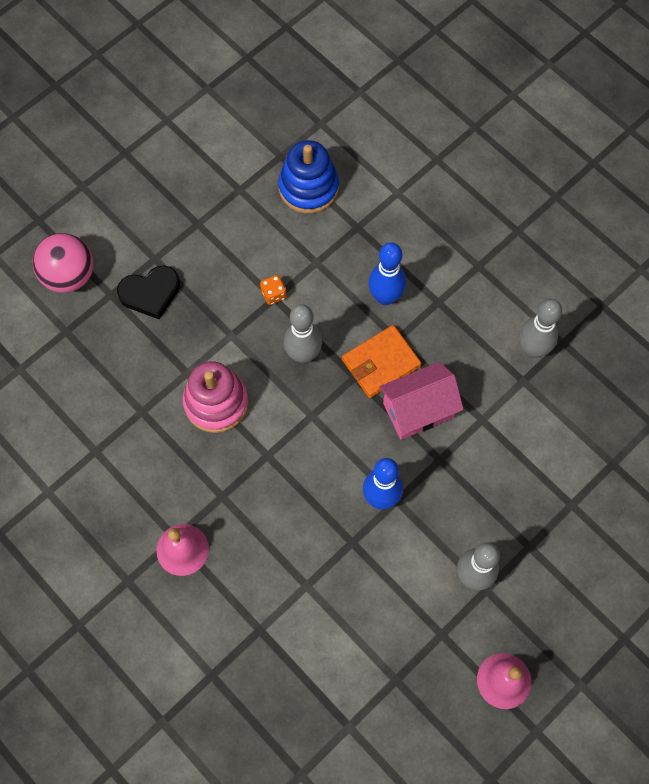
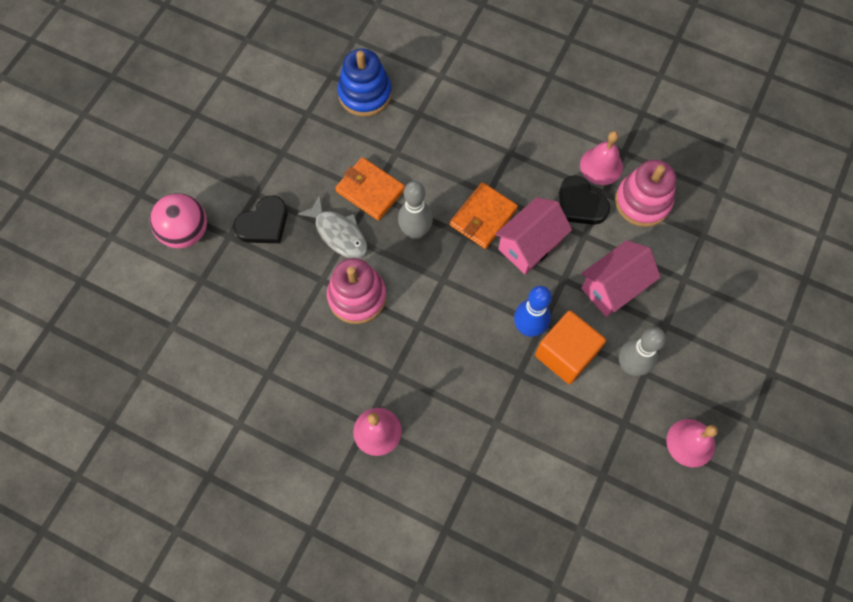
camera: 20 degrees left, 0 degrees up
orange dice [260,275,286,305] -> orange wallet [335,157,405,221]
blue bowling pin [368,242,406,305] -> none
grey bowling pin [519,299,562,358] -> pink bell [580,131,623,185]
none -> grey fish [298,195,367,259]
none -> orange cube [535,310,606,384]
none -> black heart [559,175,610,225]
none -> pink house [581,240,661,317]
none -> pink stacking toy [615,160,676,227]

